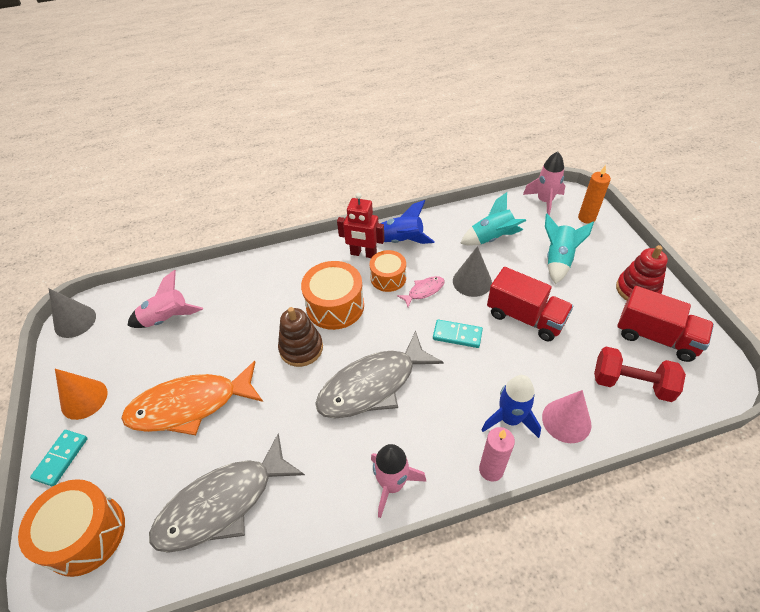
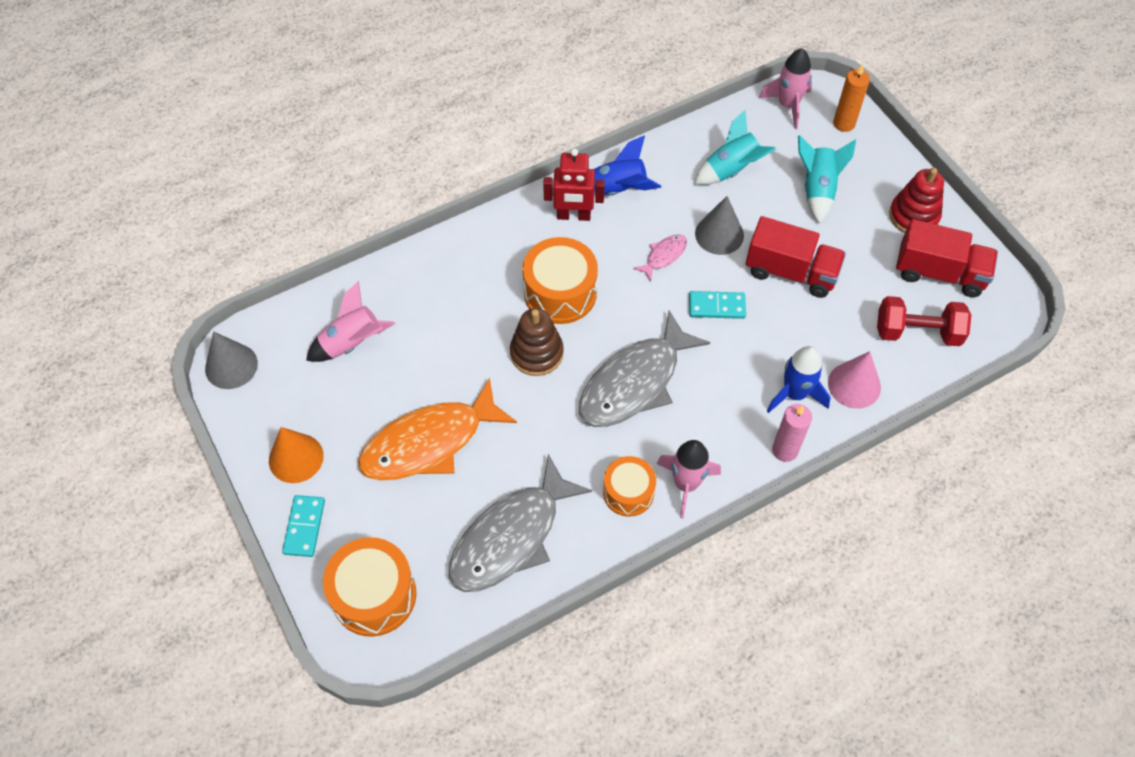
camera: 15 degrees left, 10 degrees up
orange drum [370,250,406,292] -> orange drum moved to [603,456,656,517]

